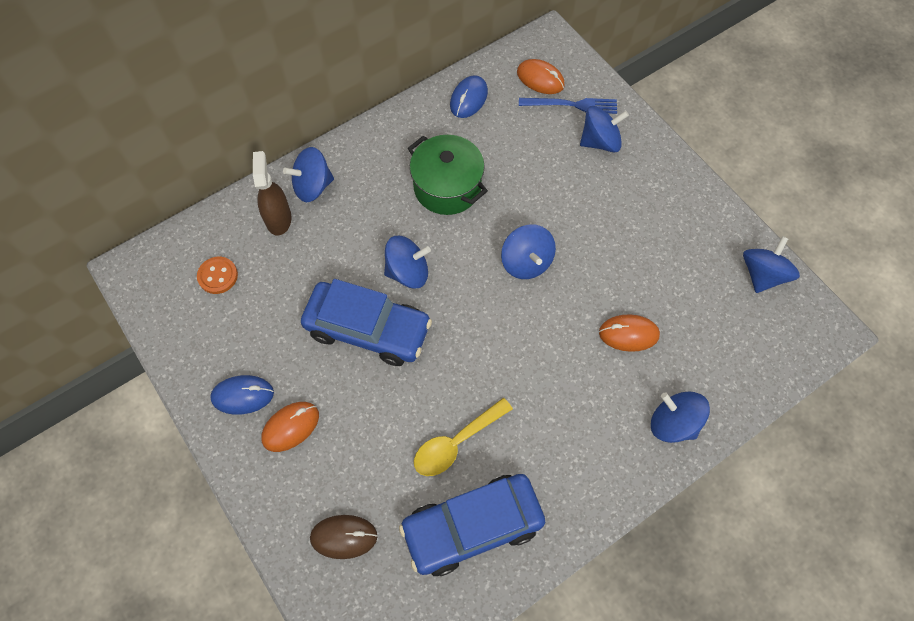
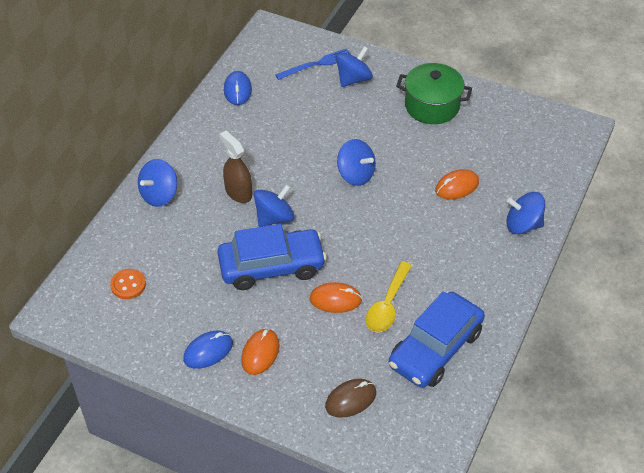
camera: 30 degrees left, 15 degrees down
brown spray bottle [253,151,291,236] -> brown spray bottle moved to [219,131,252,203]
green pot [408,135,488,215] -> green pot moved to [396,63,472,124]
orange mouse [517,59,565,94] -> orange mouse moved to [310,282,362,313]
blue spinning top [743,236,800,293] -> none

